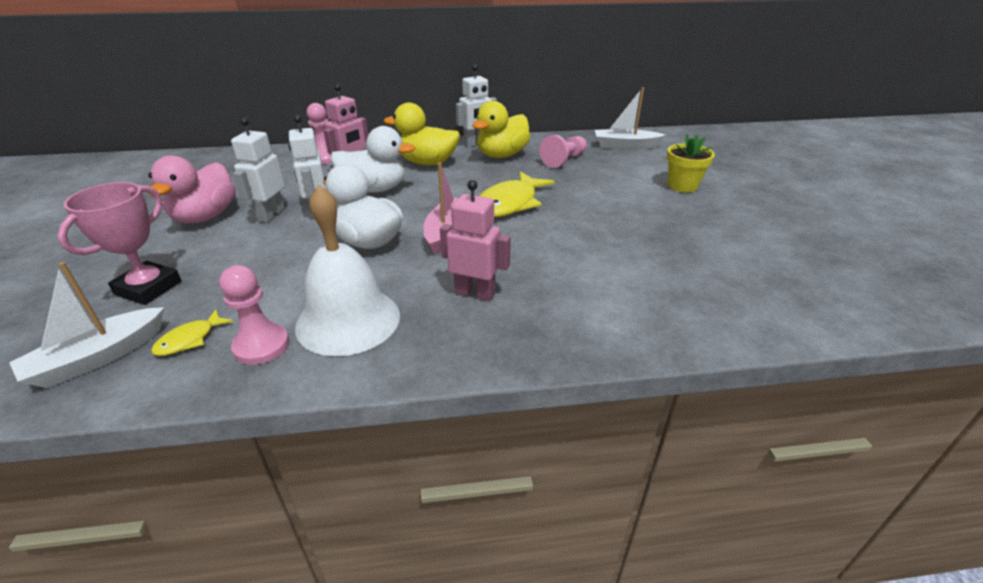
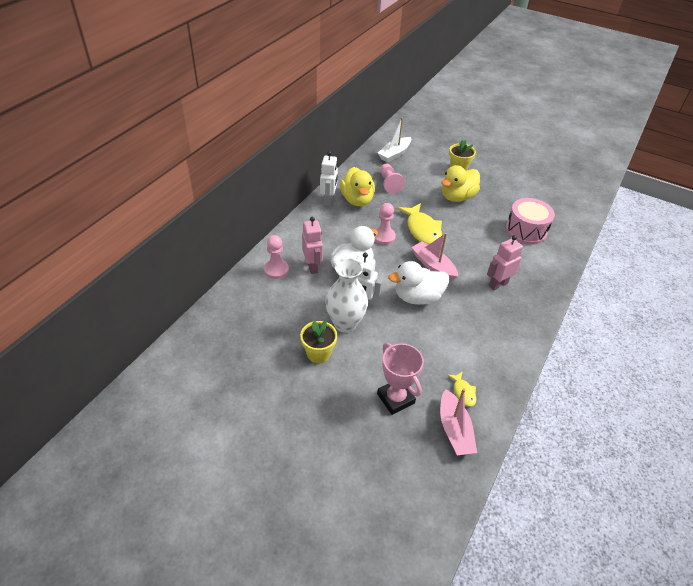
camera: 55 degrees left, 10 degrees up
white boat [9,262,164,388] -> pink boat [440,388,477,455]
pink duck [148,155,236,223] -> yellow flower pot [300,320,338,363]
pink pawn [219,265,289,365] -> pink pawn moved to [375,203,396,245]
white robot [231,117,285,223] -> white vase [325,258,368,333]
white bell [295,185,400,356] -> none
yellow duck [384,102,460,165] -> yellow duck moved to [441,165,480,202]
none -> pink drum [506,198,555,245]

